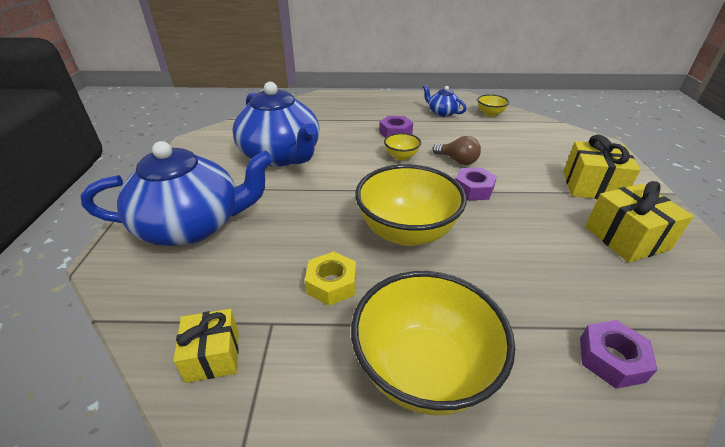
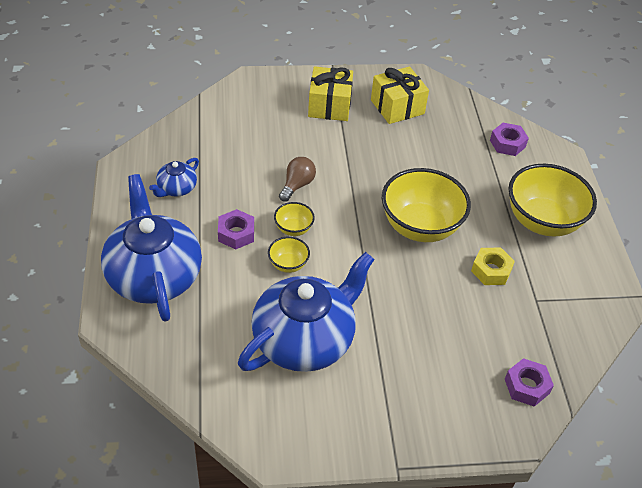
camera: 100 degrees left, 10 degrees up
blue teapot [80,141,273,246] -> blue teapot moved to [101,174,202,322]
yellow gift [173,309,239,383] -> none
purple nut [455,167,497,200] -> purple nut moved to [505,358,554,407]
yellow bowl [477,94,509,117] -> yellow bowl moved to [268,237,310,273]

